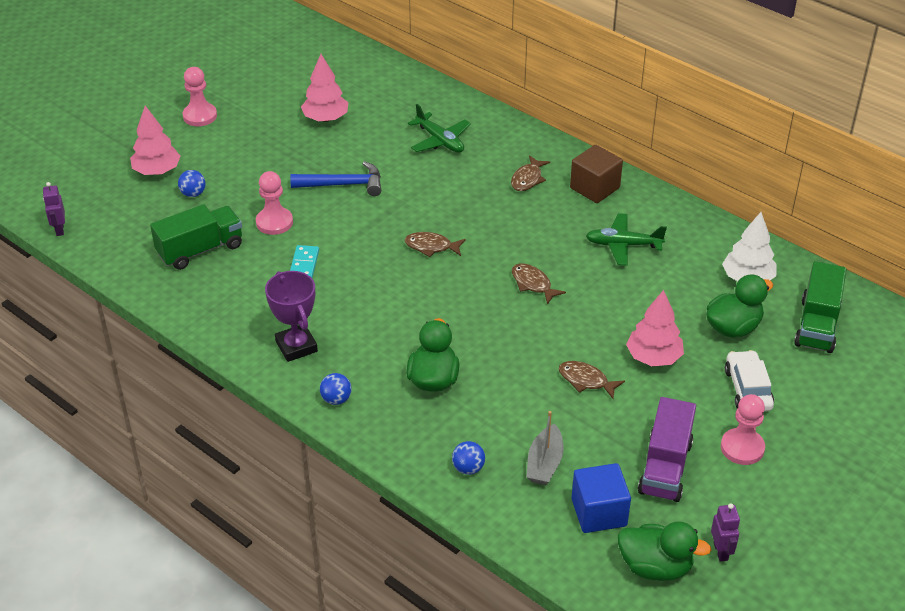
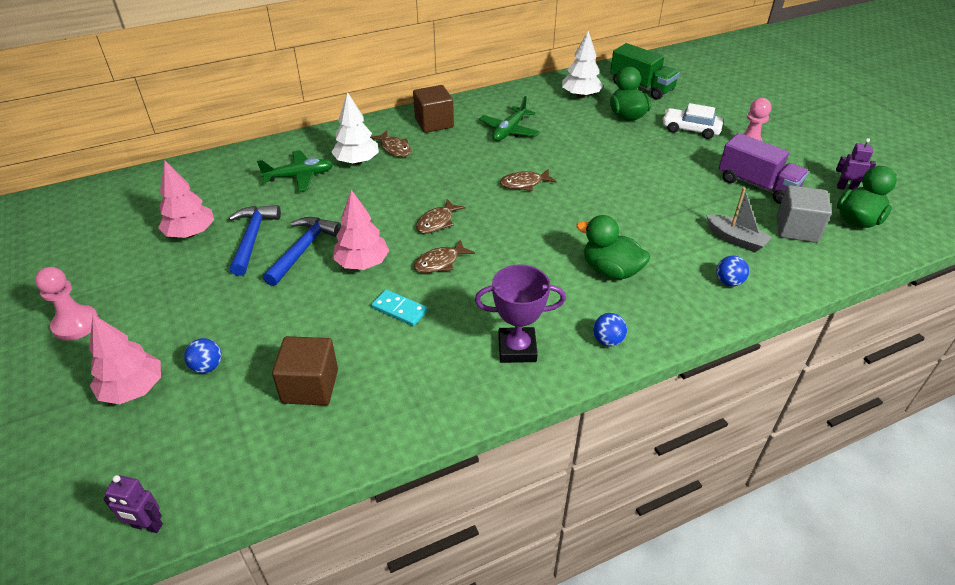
camera: 65 degrees left, 0 degrees up
green truck [150,204,242,270] -> brown cube [272,336,338,405]
pink pawn [256,171,293,235] -> none
brown fish [559,361,625,399] -> brown fish moved to [413,240,475,273]
blue cube [572,463,631,533] -> grey cube [777,185,832,243]
pink tree [626,290,684,366] -> pink tree moved to [333,190,389,270]
none -> blue hammer [229,205,281,276]
none -> white tree [331,92,379,165]

